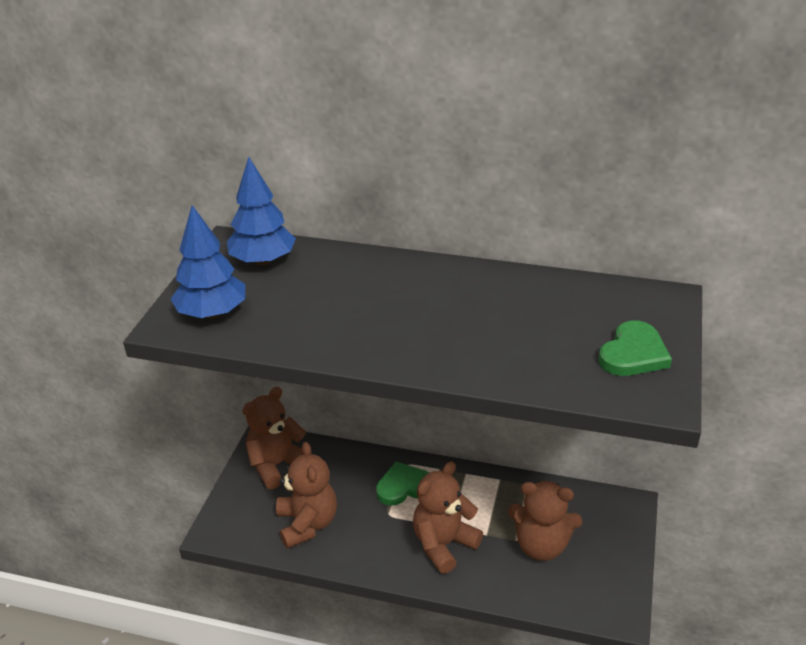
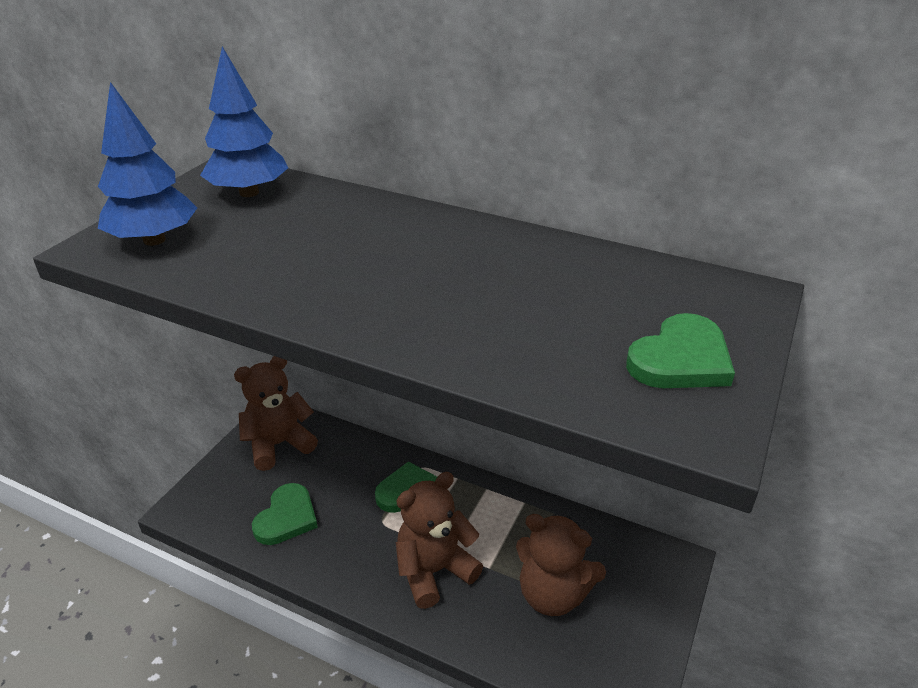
camera: 10 degrees right, 0 degrees up
brown teddy bear [276,442,337,549] -> green heart [252,483,318,545]

